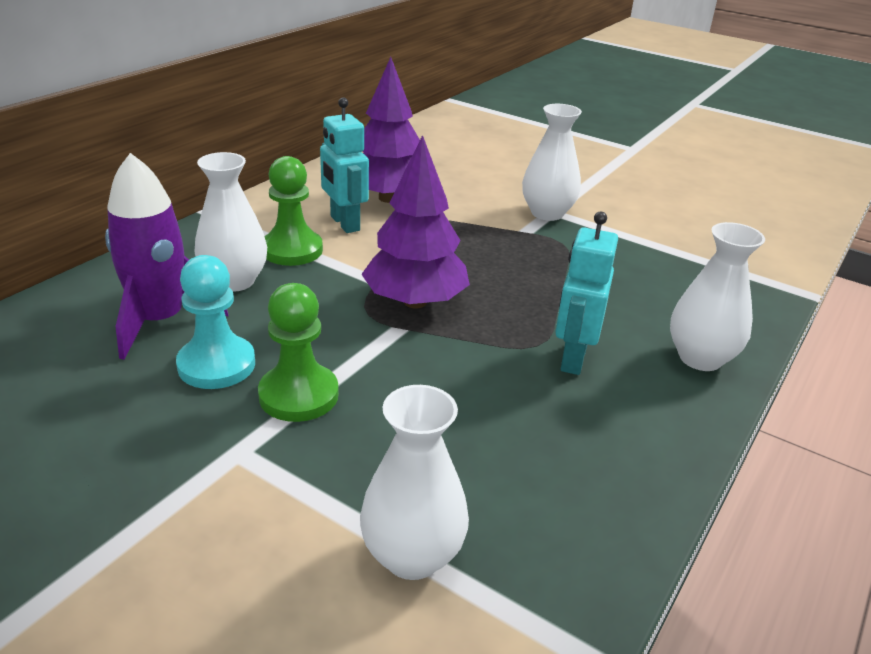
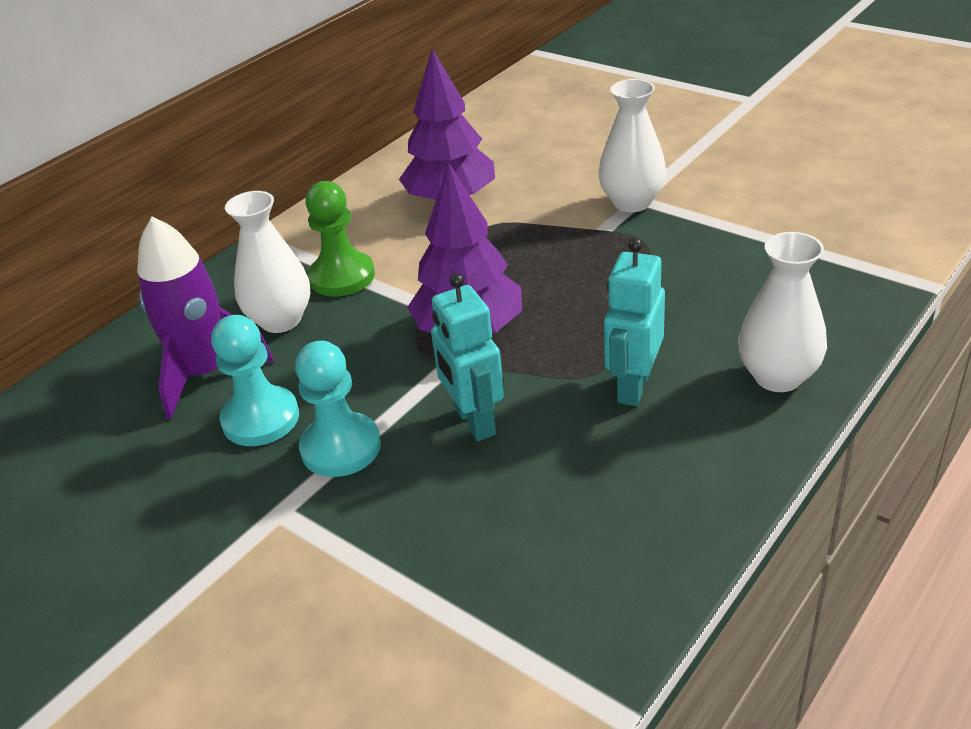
camera: 10 degrees right, 5 degrees up
green pawn [258,283,339,422] -> turquoise pawn [295,341,381,477]
turquoise robot [320,98,369,233] -> turquoise robot moved to [431,273,504,441]
white vase [360,385,469,580] -> none

